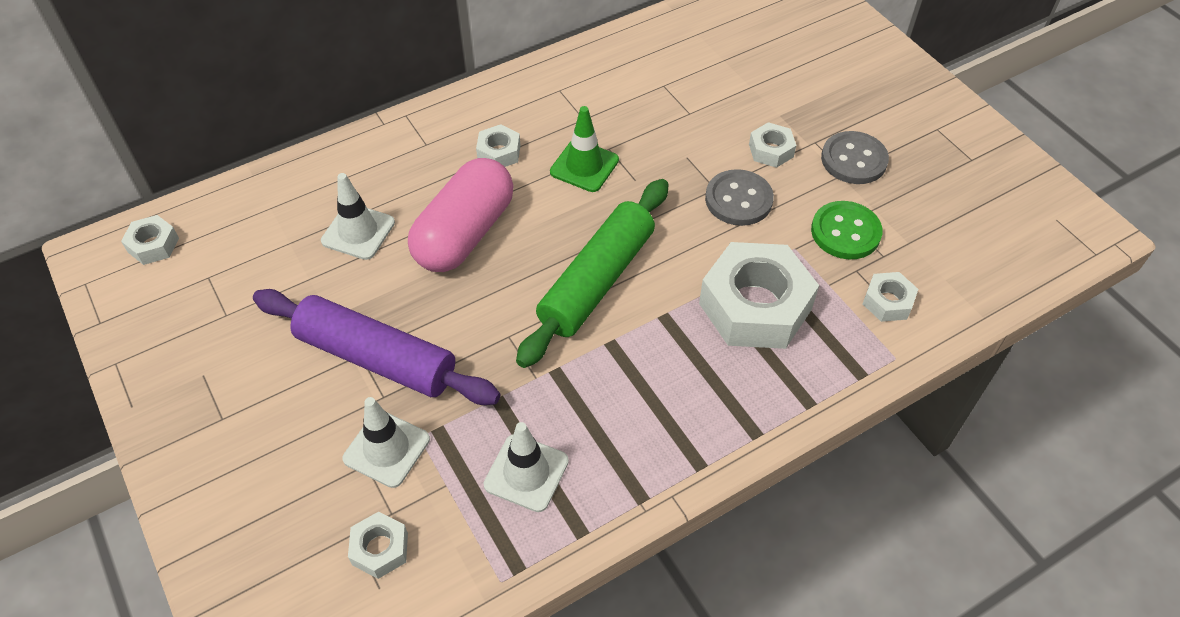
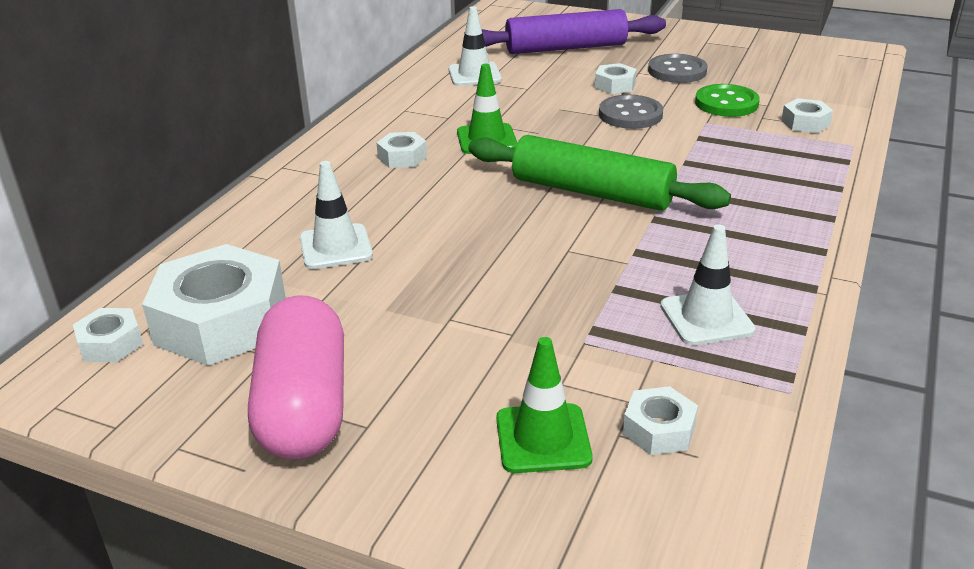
camera: 35 degrees left, 20 degrees down
purple rolling pin [253,289,501,405] -> purple rolling pin moved to [482,9,666,54]
white traffic cone [342,397,430,488] -> white traffic cone moved to [448,6,502,86]
pink capsule [408,158,514,272] -> pink capsule moved to [248,295,344,459]
green rolling pin [516,179,669,368] -> green rolling pin turned 60 degrees counterclockwise [468,135,731,211]
white nut [699,242,819,349] -> white nut moved to [142,244,286,366]
none -> green traffic cone [496,337,593,473]

